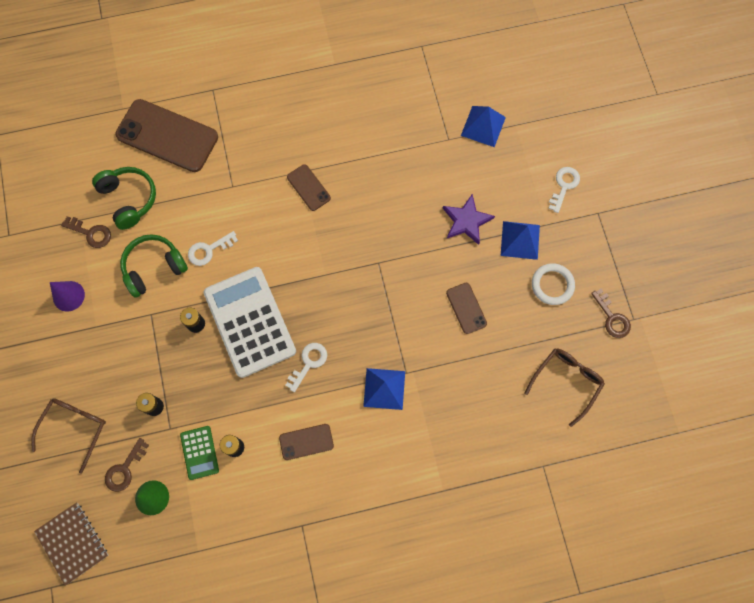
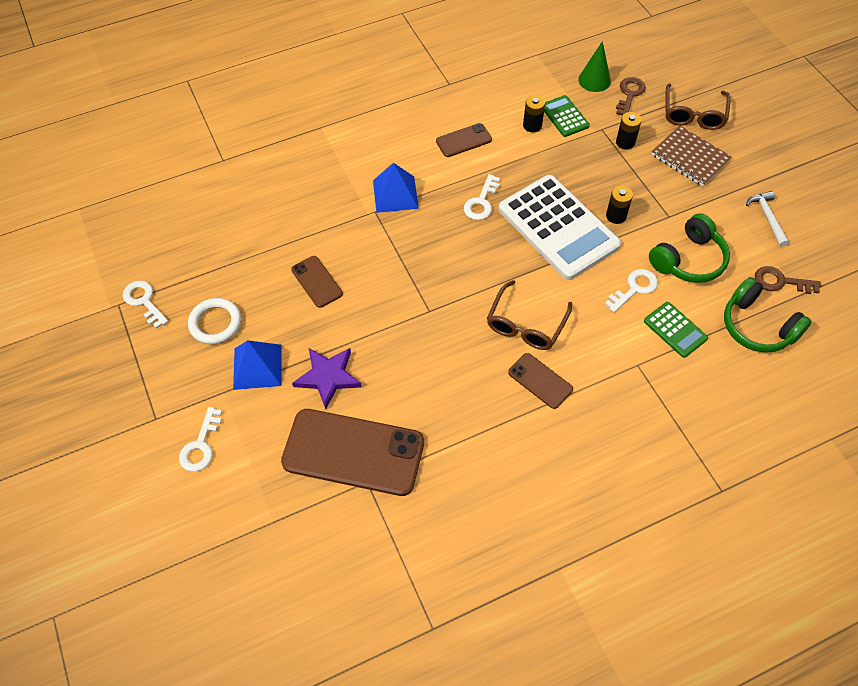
camera: 170 degrees right, 15 degrees down
brown notebook [34,502,109,585] -> brown notebook moved to [651,126,732,186]
purple cone [50,281,85,312] -> white hammer [746,191,789,247]
brown phone [115,99,218,172] -> brown phone moved to [281,409,424,496]
blue pyramid [461,106,506,147] -> none
brown glasses [524,348,605,427] -> brown glasses moved to [487,280,572,350]
brown key [591,289,631,338] -> white key [123,280,168,329]
none -> green calculator [644,302,708,358]

